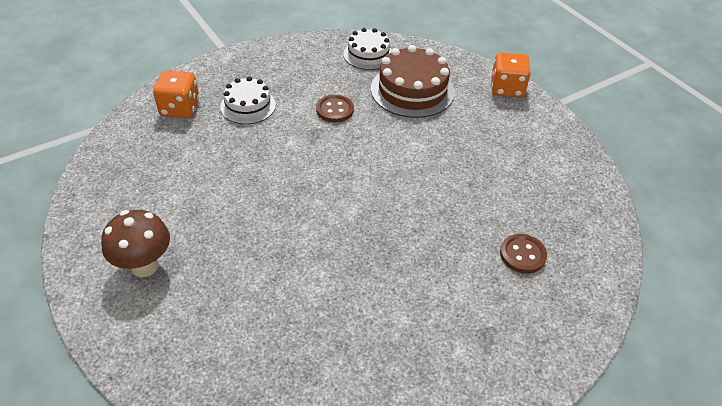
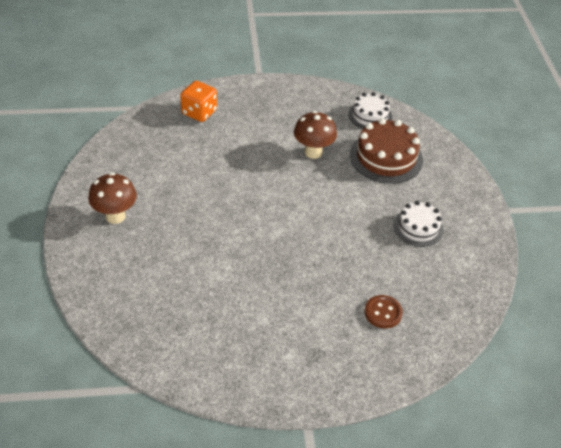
camera: 25 degrees right, 0 degrees up
white cake [220,76,276,124] -> white cake moved to [393,201,444,247]
brown button [316,95,354,123] -> brown mushroom [294,111,337,159]
orange dice [491,52,531,98] -> none

